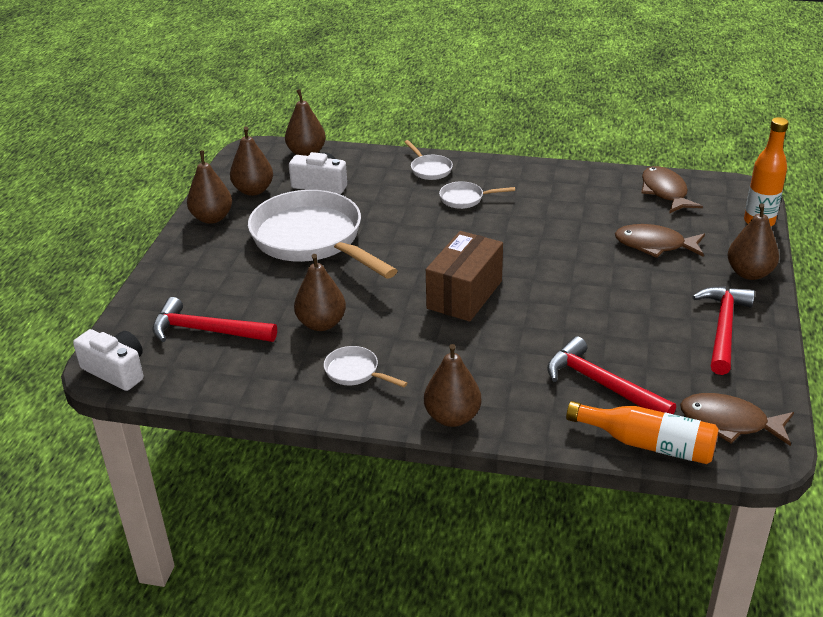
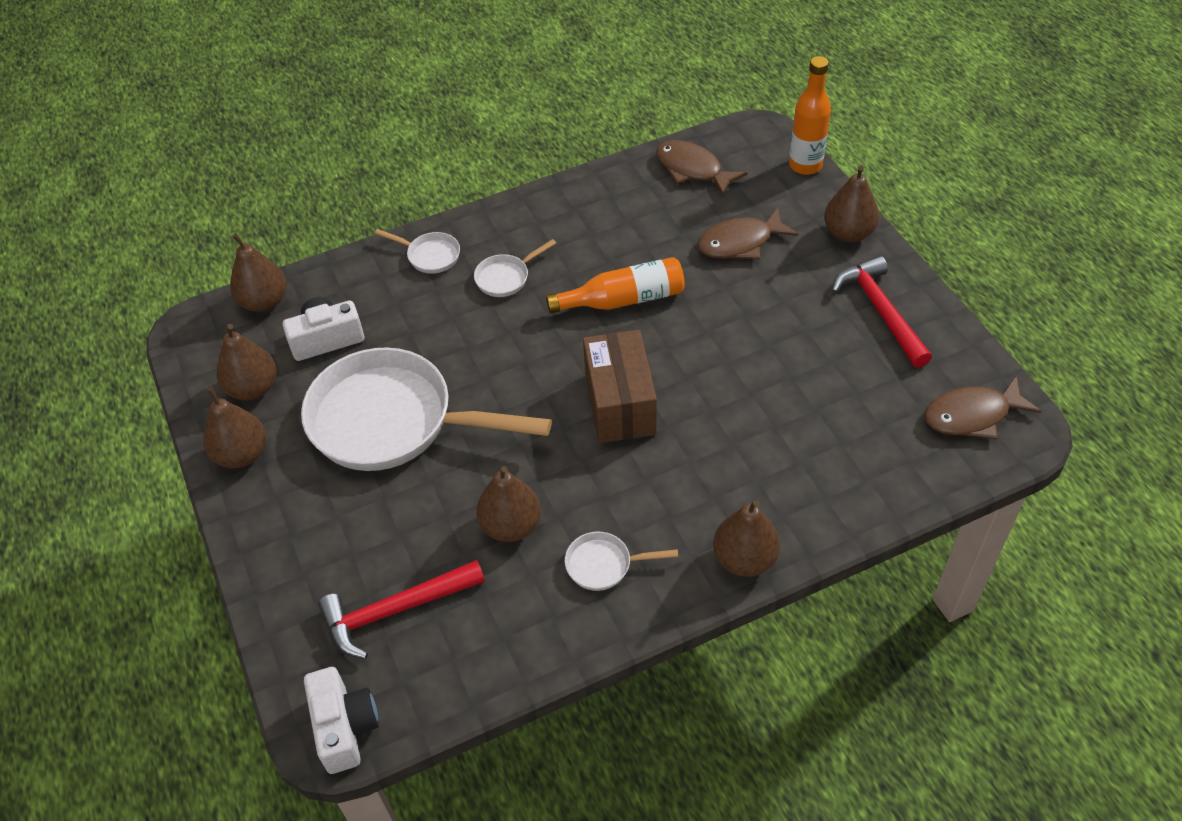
camera: 35 degrees left, 15 degrees up
white camera [73,329,144,391] -> white camera turned 75 degrees clockwise [304,667,379,774]
red hammer [547,336,676,414] -> none
orange bottle [566,401,719,464] -> orange bottle moved to [546,257,685,313]

